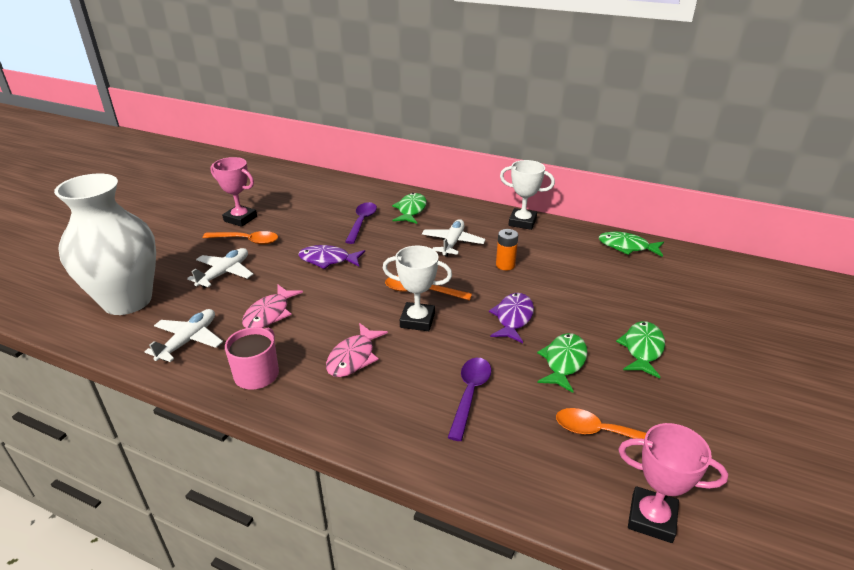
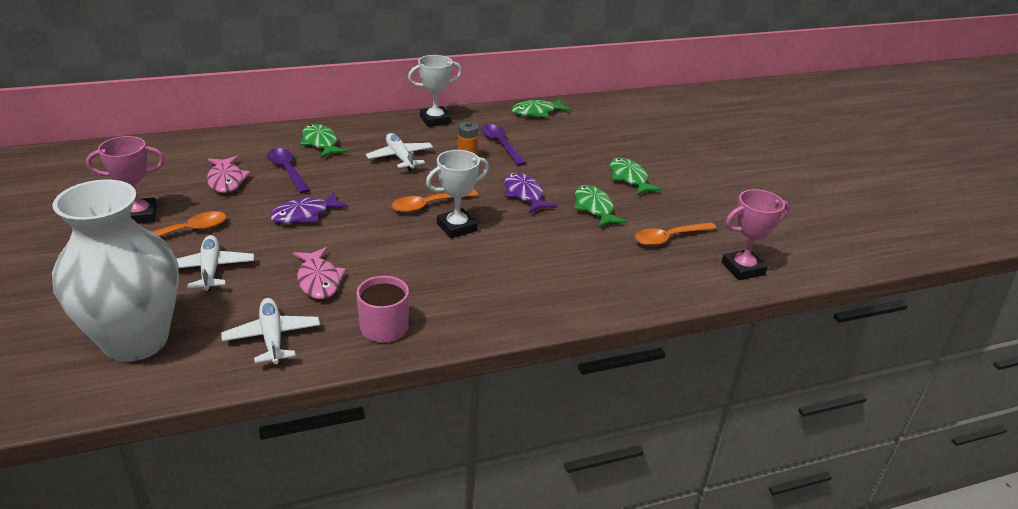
camera: 45 degrees left, 0 degrees up
pink fish [326,323,388,377] -> pink fish moved to [207,156,250,193]
purple spoon [448,358,491,441] -> purple spoon moved to [481,124,526,166]

